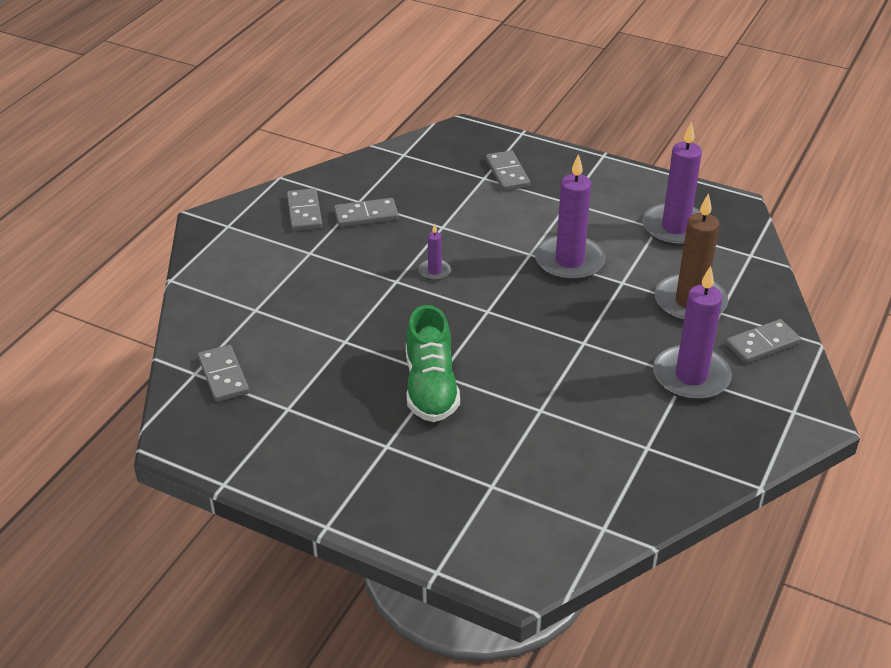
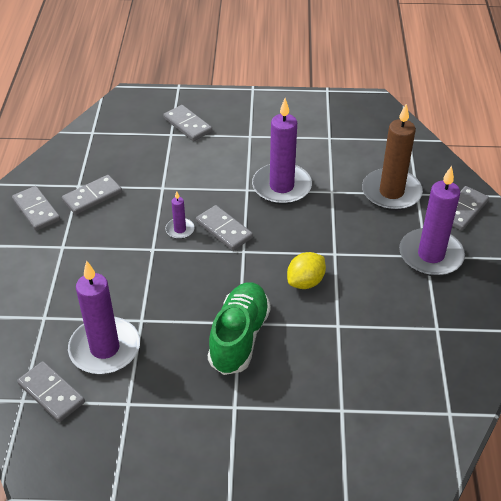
camera: 25 degrees left, 5 degrees up
green shoe [406,305,460,422] -> green shoe turned 135 degrees counterclockwise [208,282,270,375]
purple candle [642,122,702,246] -> purple candle moved to [68,261,140,374]
none -> grey domino [196,205,253,251]
none -> yellow lemon [287,252,326,289]

